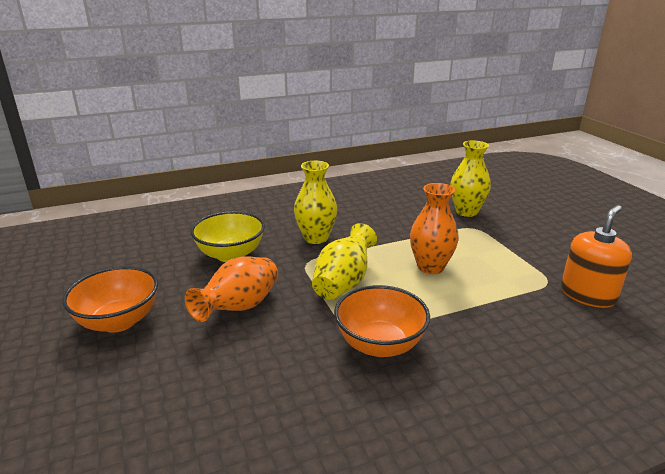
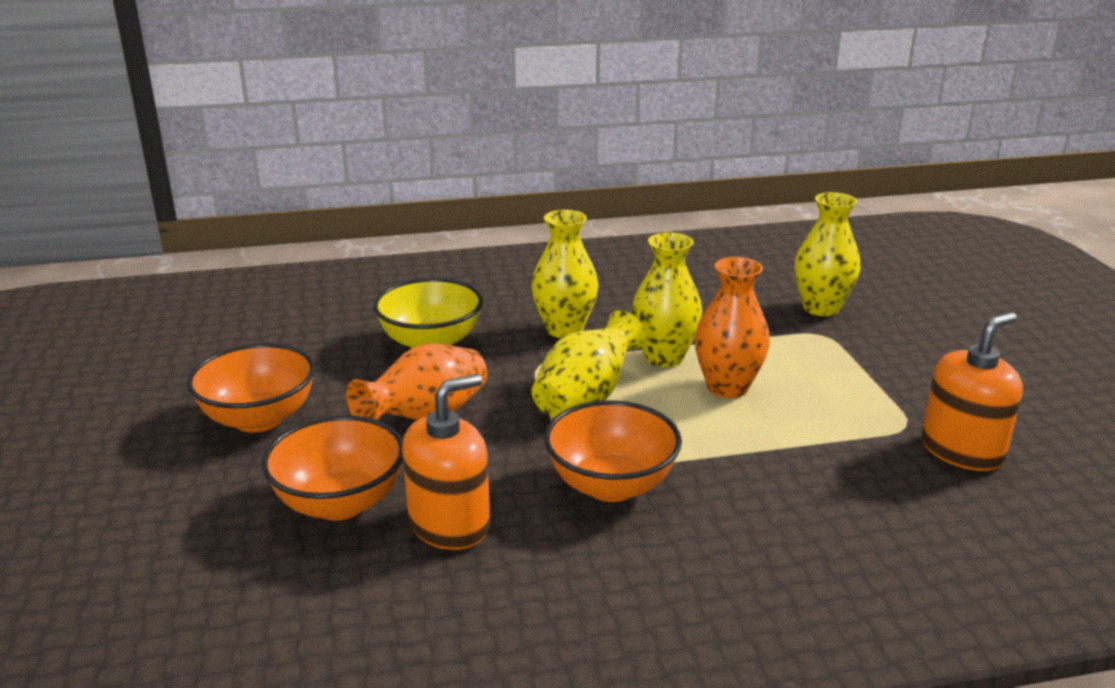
camera: 10 degrees right, 0 degrees up
none -> orange bowl [262,415,403,521]
none -> orange soap dispenser [402,374,490,550]
none -> yellow vase [631,232,702,367]

